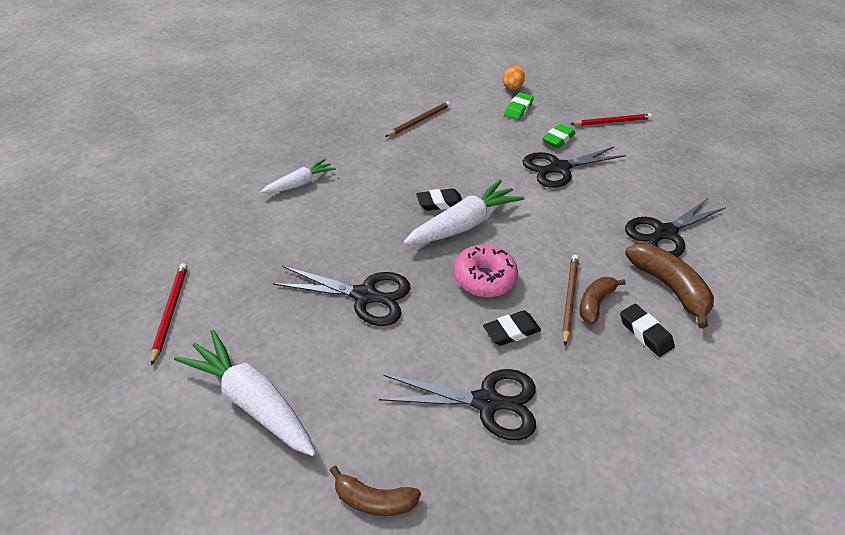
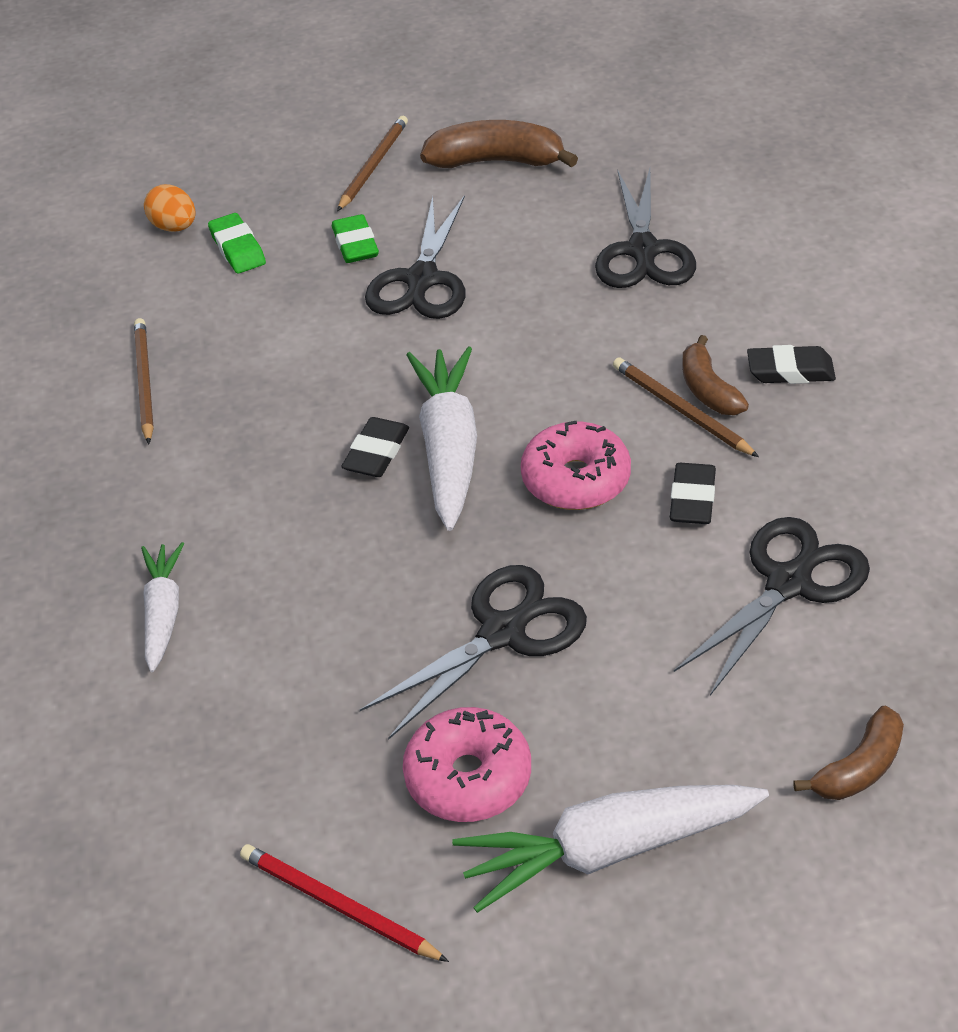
camera: 50 degrees left, 0 degrees up
red pencil [571,113,652,126] -> brown pencil [337,116,408,211]
brown banana [625,243,714,328] -> brown banana moved to [420,120,578,168]
none -> pink donut [403,707,531,822]

